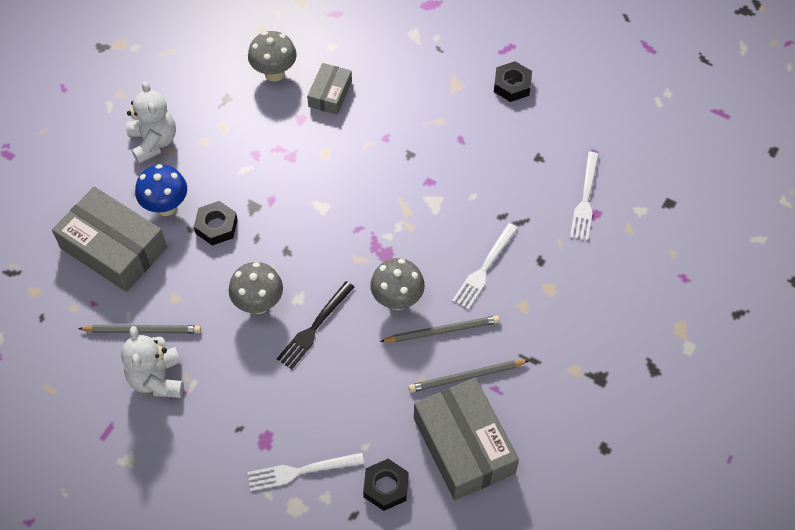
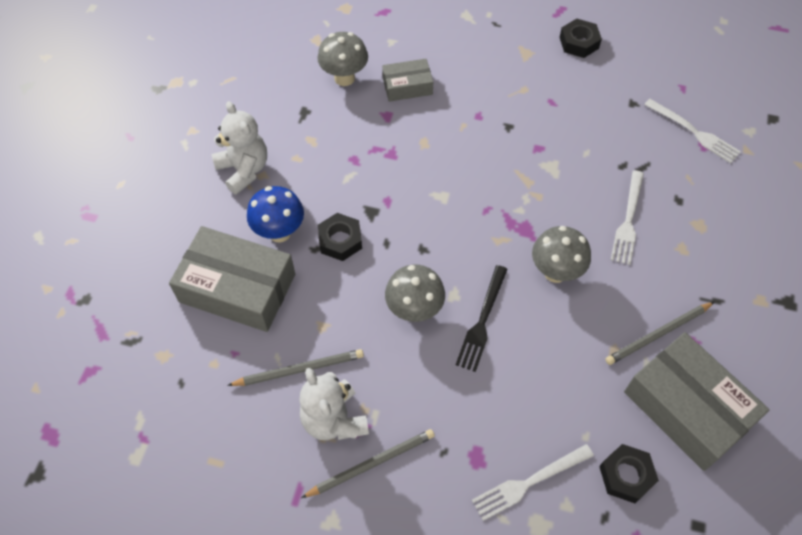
camera: 15 degrees left, 0 degrees up
grey box [307,63,352,115] -> grey box turned 75 degrees clockwise [382,59,433,102]
grey pencil [380,315,500,343] -> grey pencil moved to [301,429,435,498]
white fork [570,152,599,241] -> white fork turned 45 degrees counterclockwise [644,99,741,163]

